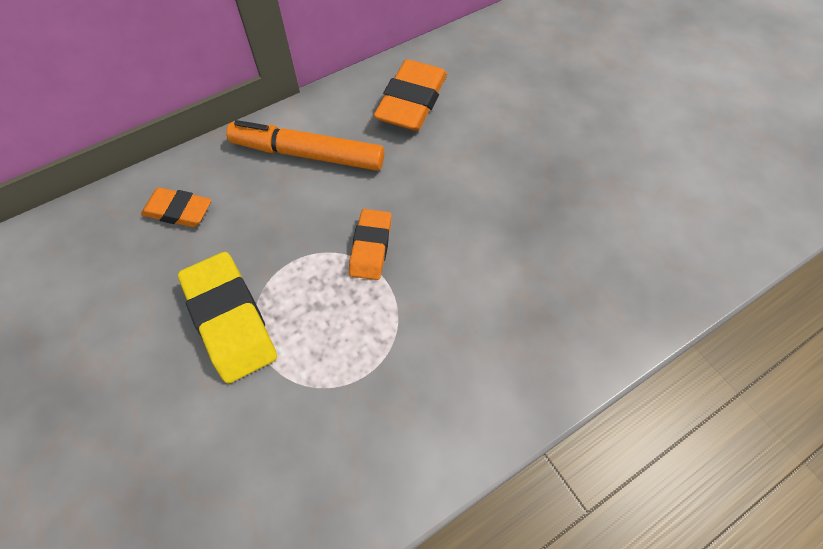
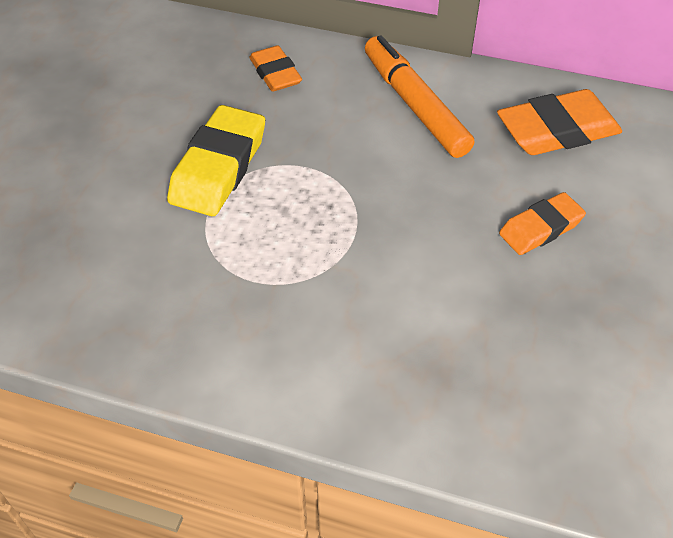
camera: 50 degrees right, 10 degrees down
orange eraser [349,209,392,280] -> orange eraser moved to [499,192,586,255]

